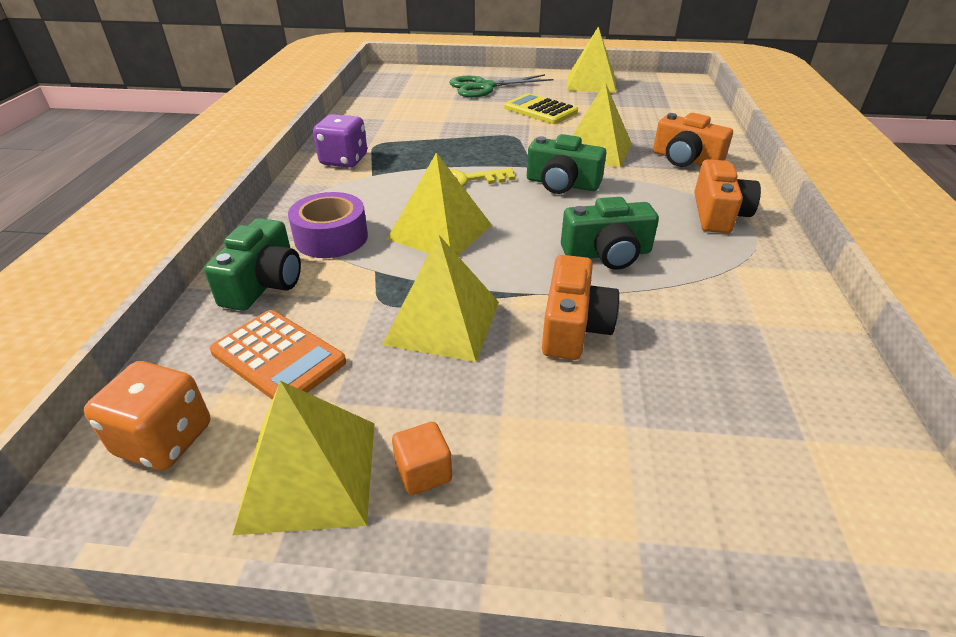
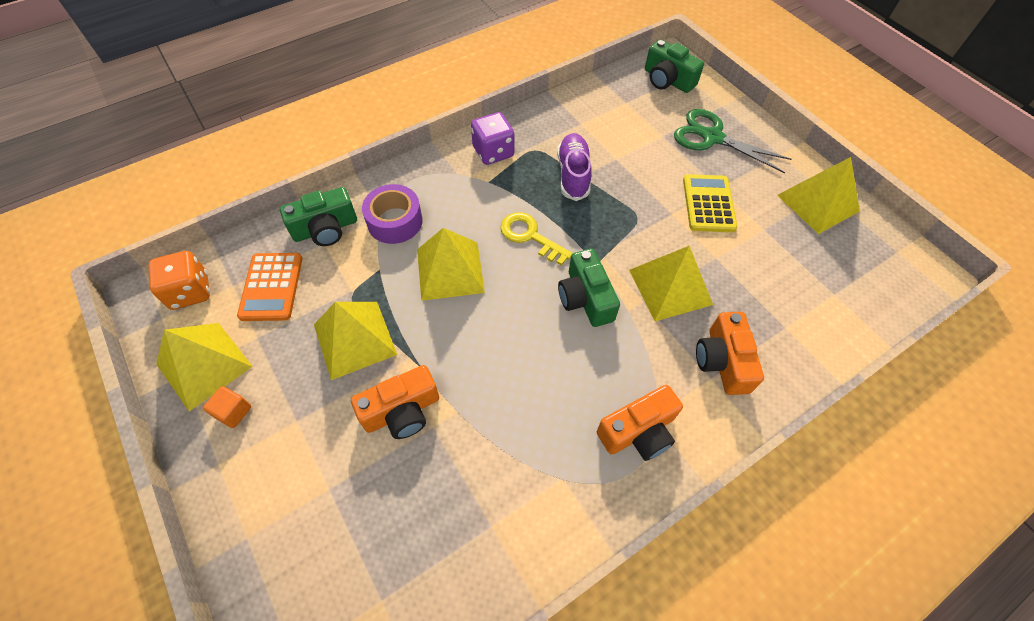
camera: 50 degrees right, 20 degrees up
green camera [561,197,659,270] -> green camera moved to [645,39,704,93]
none -> purple shoe [557,133,592,201]

